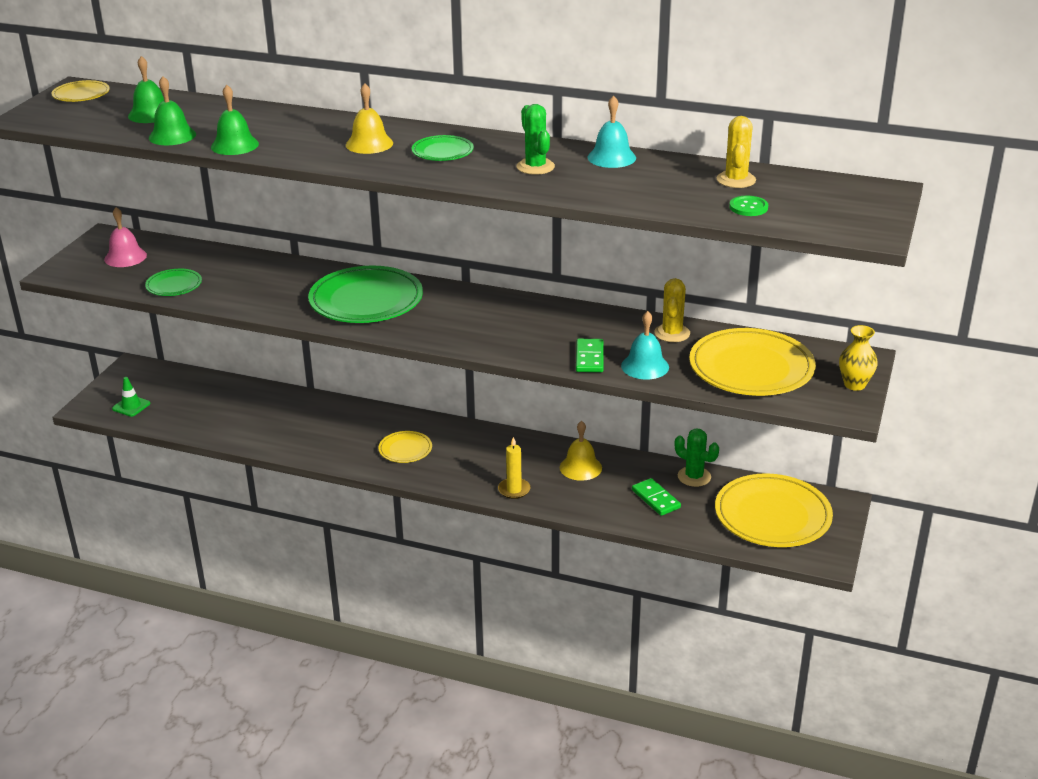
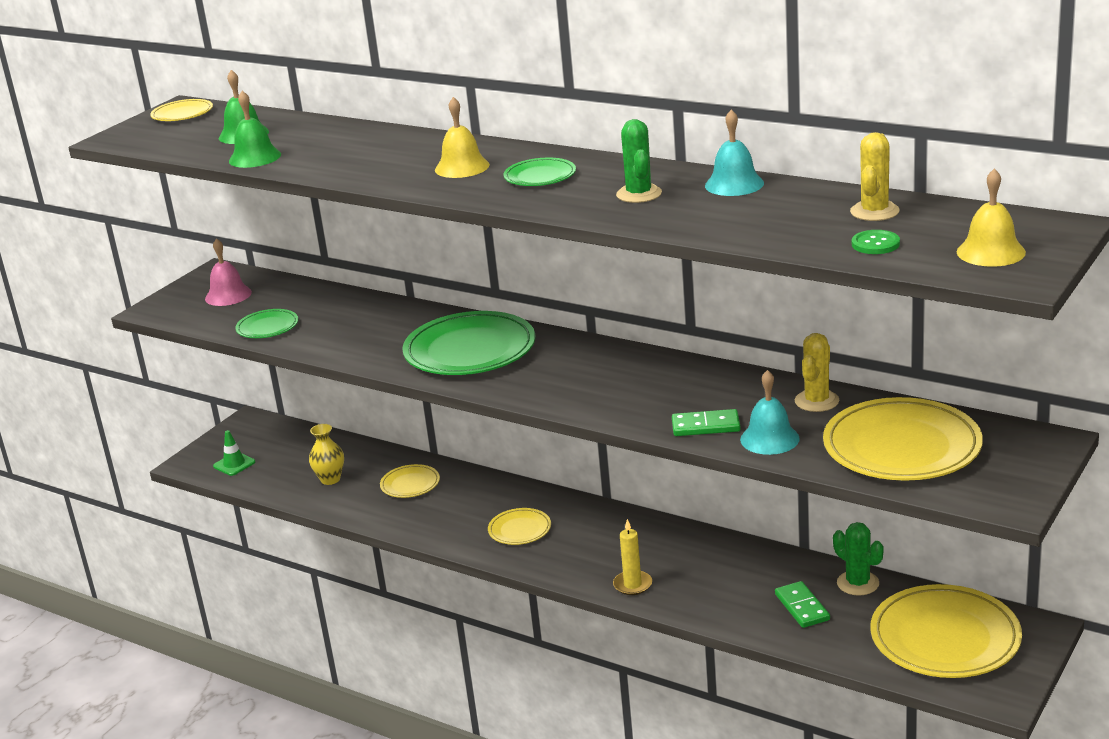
camera: 15 degrees right, 5 degrees down
green bell [211,85,259,155] -> none
yellow bell [560,421,602,481] -> yellow bell moved to [957,168,1026,267]
green domino [576,339,604,372] -> green domino turned 75 degrees clockwise [672,409,741,436]
yellow vase [839,325,878,391] -> yellow vase moved to [309,424,344,485]
none -> yellow plate [380,464,440,498]

